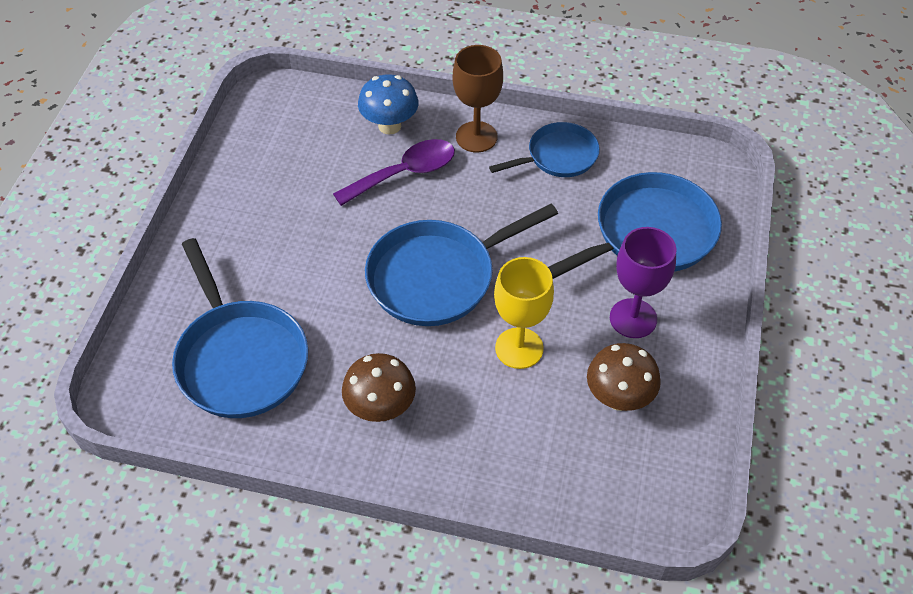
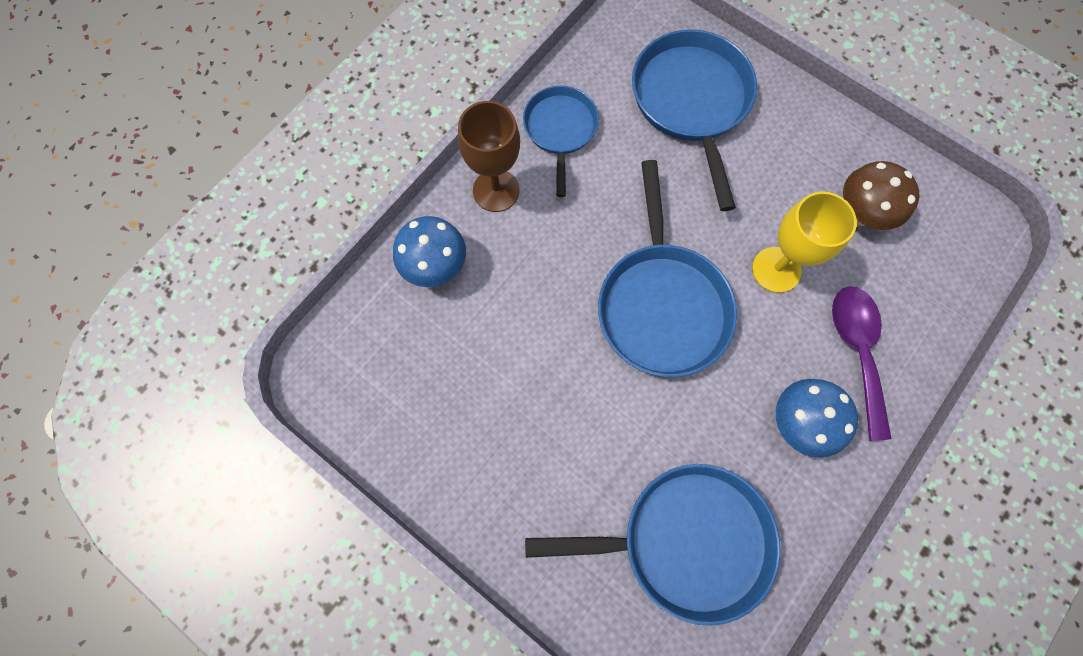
camera: 65 degrees left, 20 degrees up
purple spoon [333,139,455,206] -> purple spoon moved to [832,286,891,441]
brown mushroom [342,353,416,422] -> blue mushroom [776,379,858,458]
purple goblet [610,227,676,338] -> none

